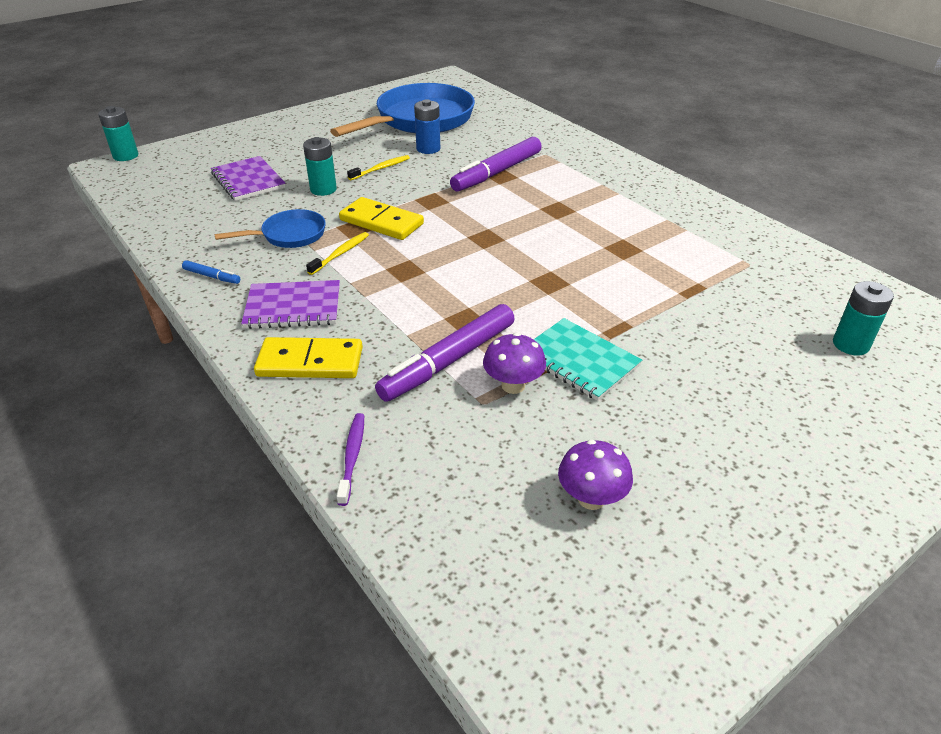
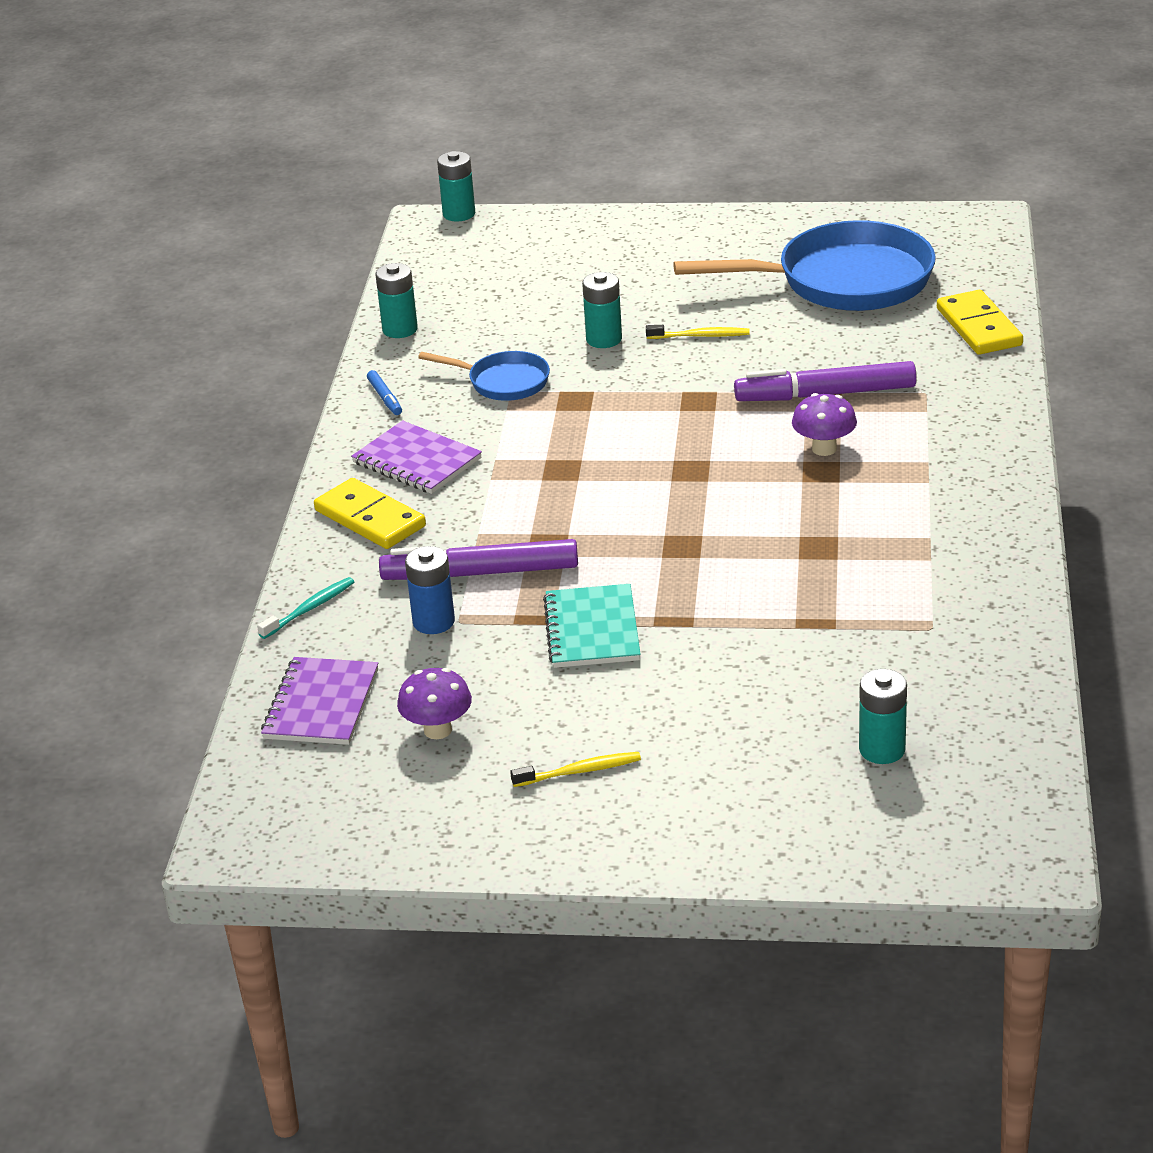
camera: 45 degrees right, 5 degrees down
purple notebook [211,156,286,201] -> purple notebook moved to [261,657,378,745]
yellow toothbrush [306,232,369,275] -> yellow toothbrush moved to [510,752,641,787]
purple toothbrush [337,413,364,506] -> turquoise toothbrush [257,577,354,639]
yellow domino [339,197,424,240] -> yellow domino moved to [937,290,1023,355]
blue battery [414,99,440,154] -> blue battery moved to [405,546,455,634]
purple mushroom [483,333,546,394] -> purple mushroom moved to [792,393,857,456]
none -> turquoise battery [376,263,418,338]

